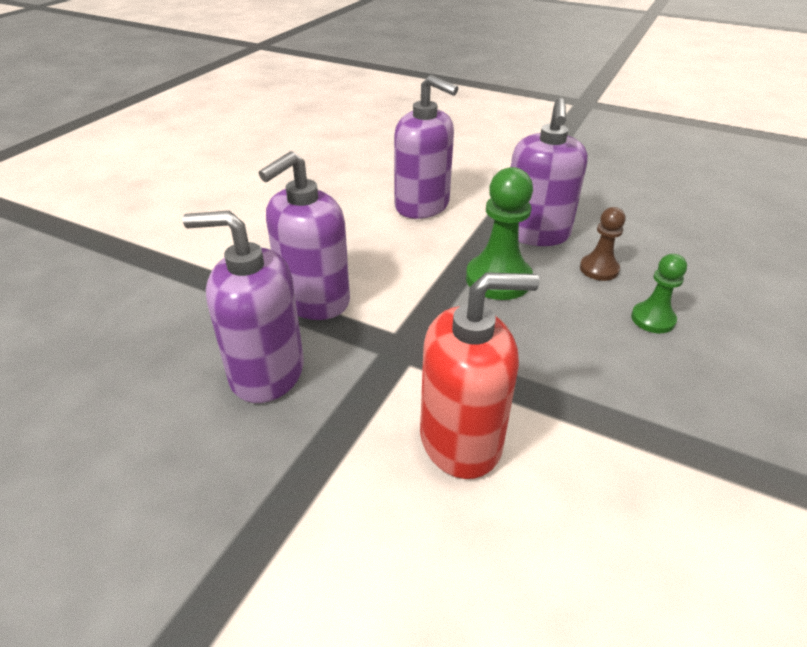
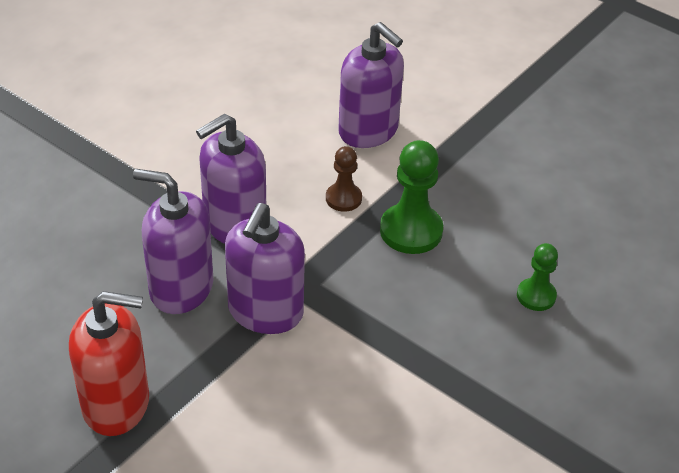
camera: 10 degrees right, 5 degrees up
red soap dispenser [420,272,540,479] -> red soap dispenser moved to [69,291,149,436]
purple soap dispenser [511,98,588,246] -> purple soap dispenser moved to [225,203,305,334]
brown pawn [580,207,626,281] -> brown pawn moved to [326,146,362,212]

